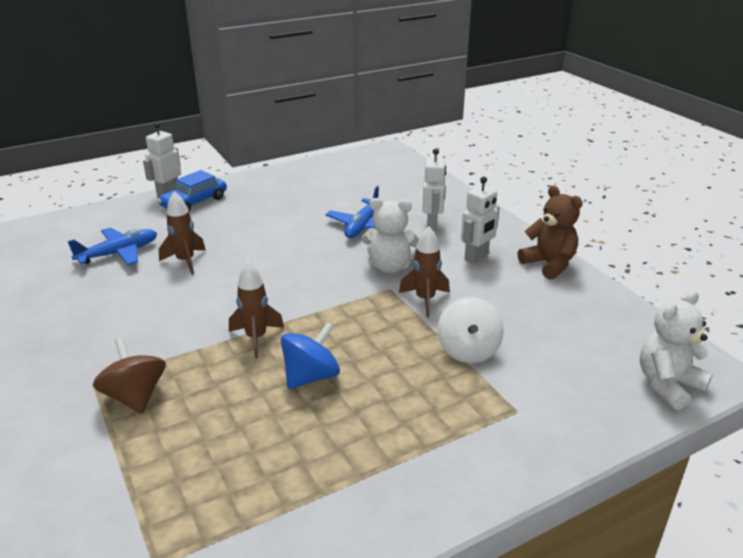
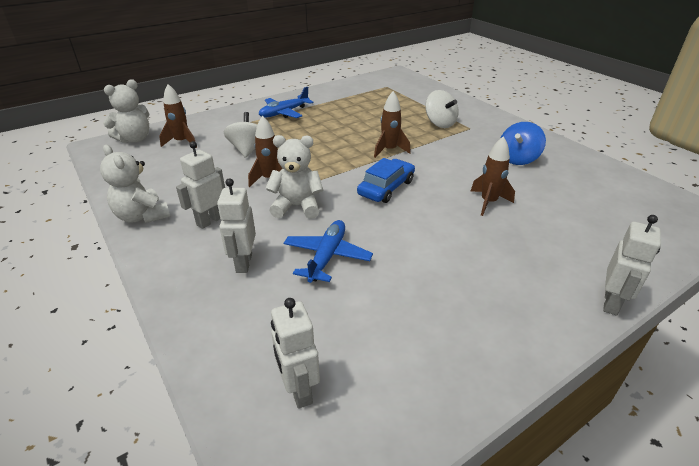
camera: 175 degrees right, 5 degrees up
blue plane [68,228,157,265] -> blue plane moved to [259,87,313,118]
brown spinning top [93,338,166,414] -> white spinning top [425,90,459,128]
blue car [158,170,227,212] -> blue car moved to [357,158,415,203]
blue spinning top [281,322,340,389] -> blue spinning top moved to [500,122,546,165]
brown teddy bear [518,186,583,280] -> white teddy bear [100,145,171,223]
none -> brown rocket [159,84,197,148]
none -> white robot [271,298,320,409]

